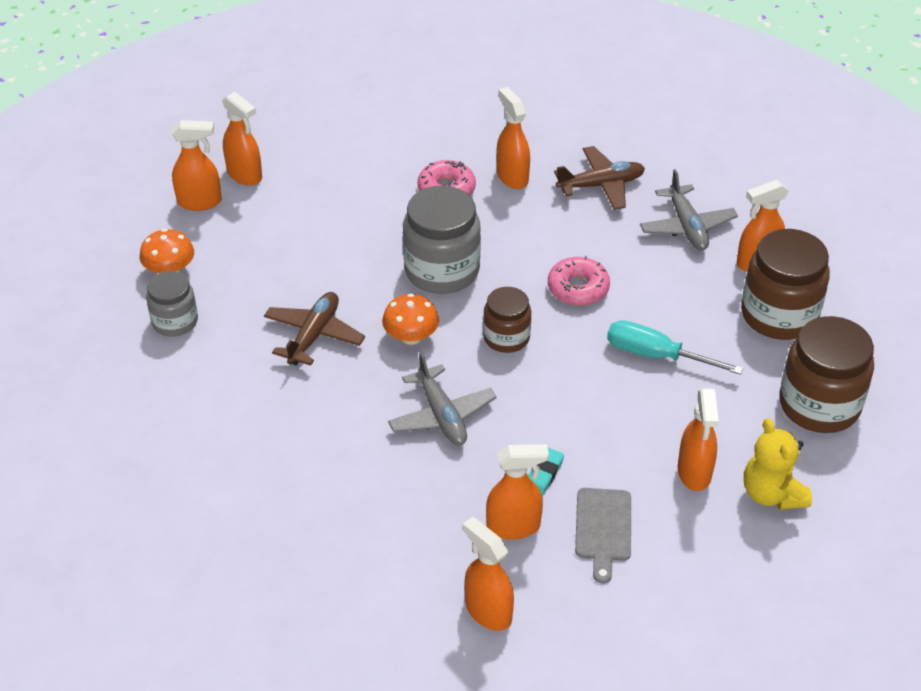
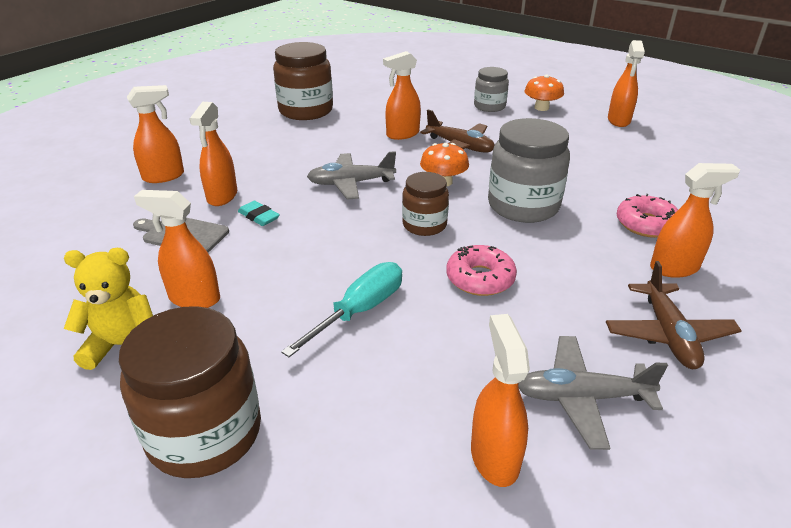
camera: 105 degrees right, 10 degrees down
orange spray bottle [222,92,262,186] -> orange spray bottle moved to [383,51,421,140]
brown jar [741,229,830,340] -> brown jar moved to [273,42,333,120]

